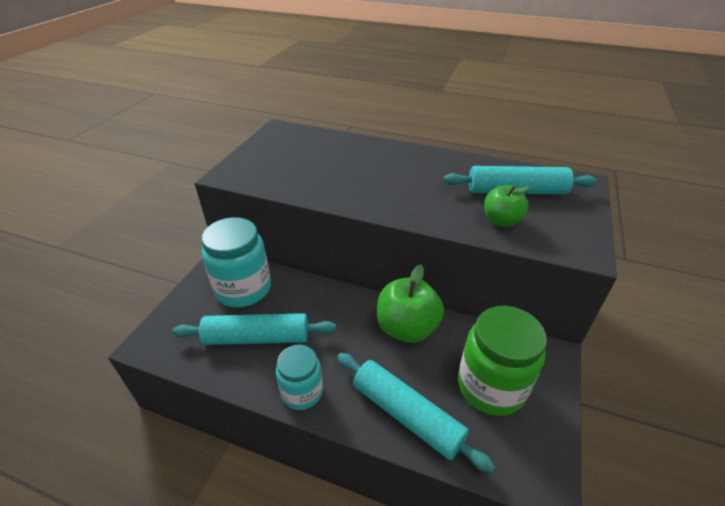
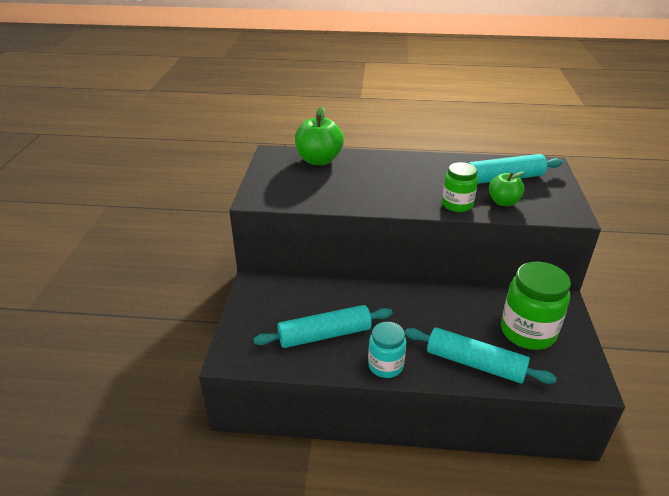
camera: 15 degrees left, 5 degrees down
turquoise jar [201,217,271,308] -> none
green apple [377,264,444,343] -> green apple moved to [295,107,344,165]
none -> green jar [442,162,478,212]

